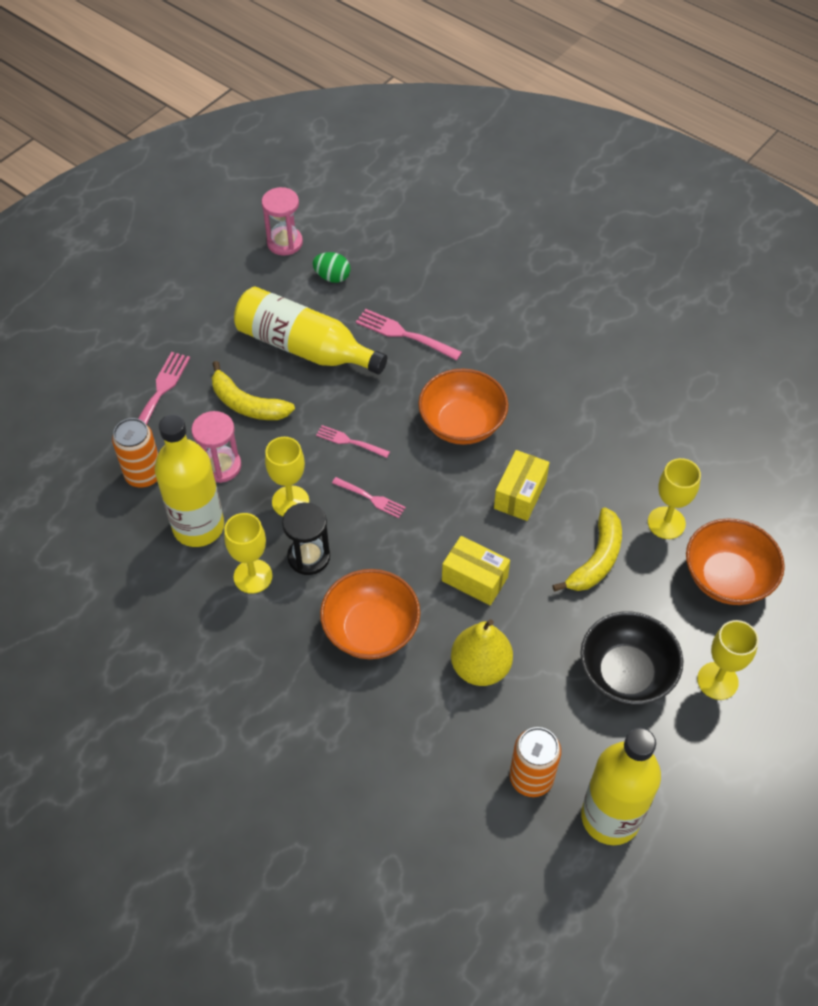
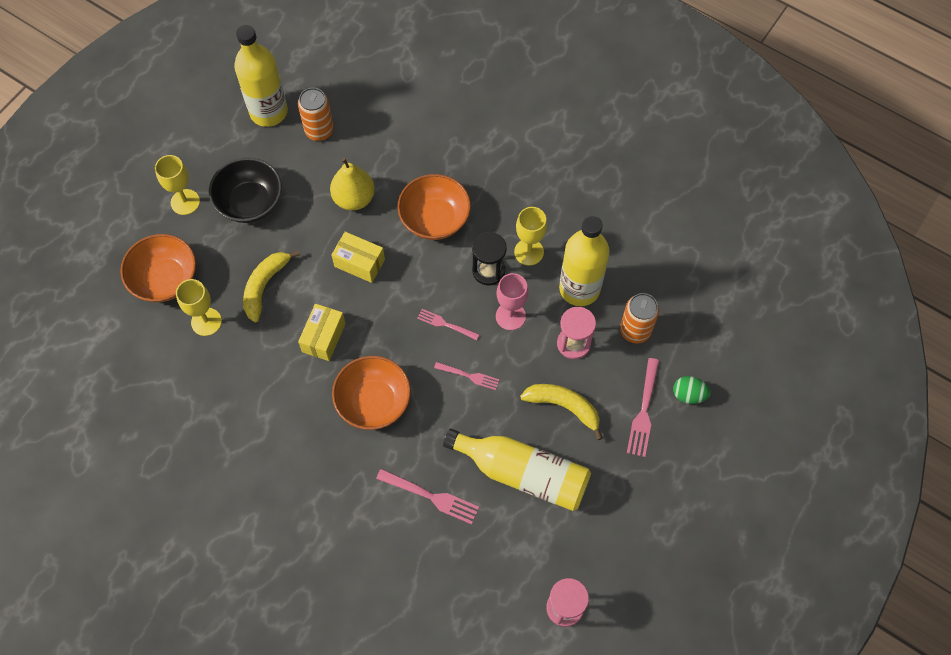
camera: 175 degrees right, 10 degrees up
yellow goblet [265,437,309,516] -> pink goblet [496,273,528,330]
green egg [313,252,351,283] -> green egg moved to [673,376,710,404]

